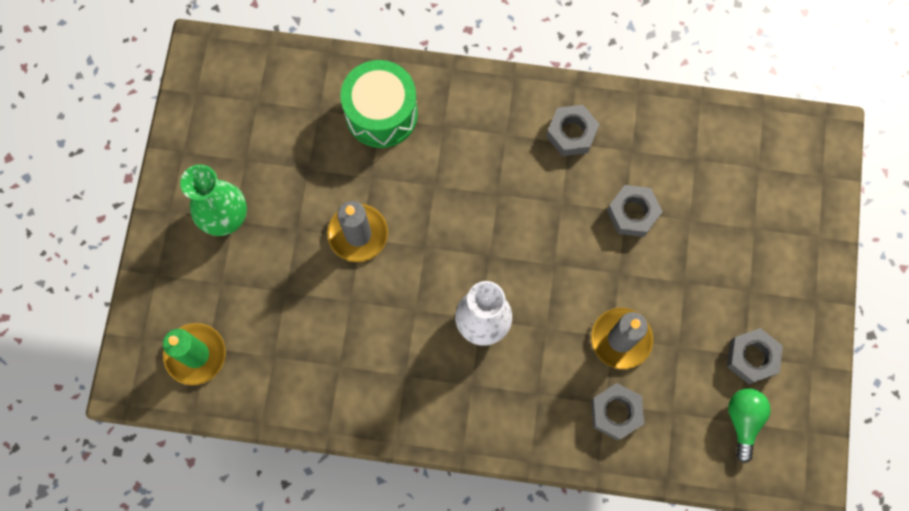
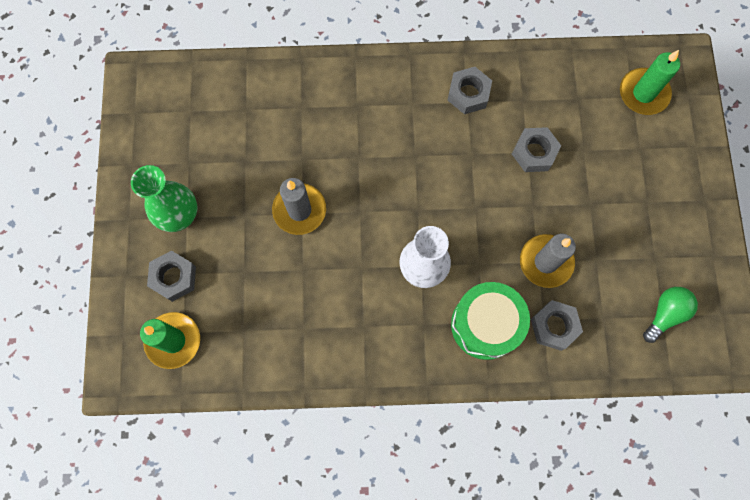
camera: 10 degrees left, 0 degrees up
green drum [340,60,418,148] -> green drum moved to [451,282,530,360]
grey nut [727,328,783,384] -> grey nut moved to [147,251,196,302]
green light bulb [728,388,771,463] -> green light bulb turned 45 degrees clockwise [643,287,698,343]
none -> green candle [620,50,680,115]

